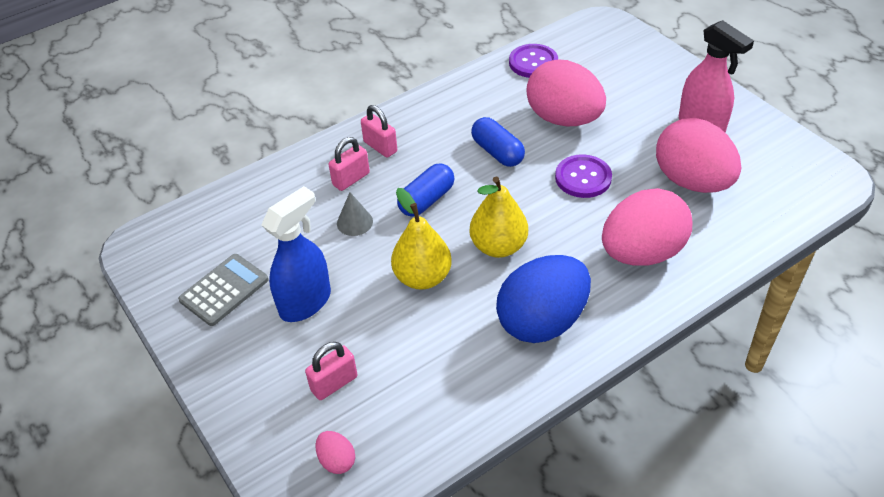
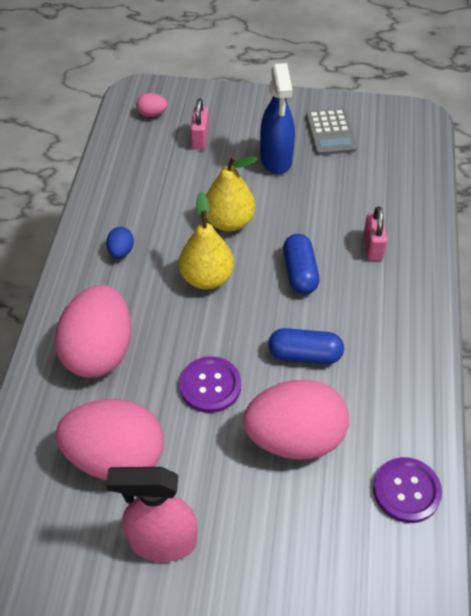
camera: 130 degrees right, 5 degrees up
grey cone [337,192,373,236] -> none
pink padlock [361,105,397,158] -> none
blue egg [496,255,591,343] -> blue egg [106,227,134,258], size x0.41

